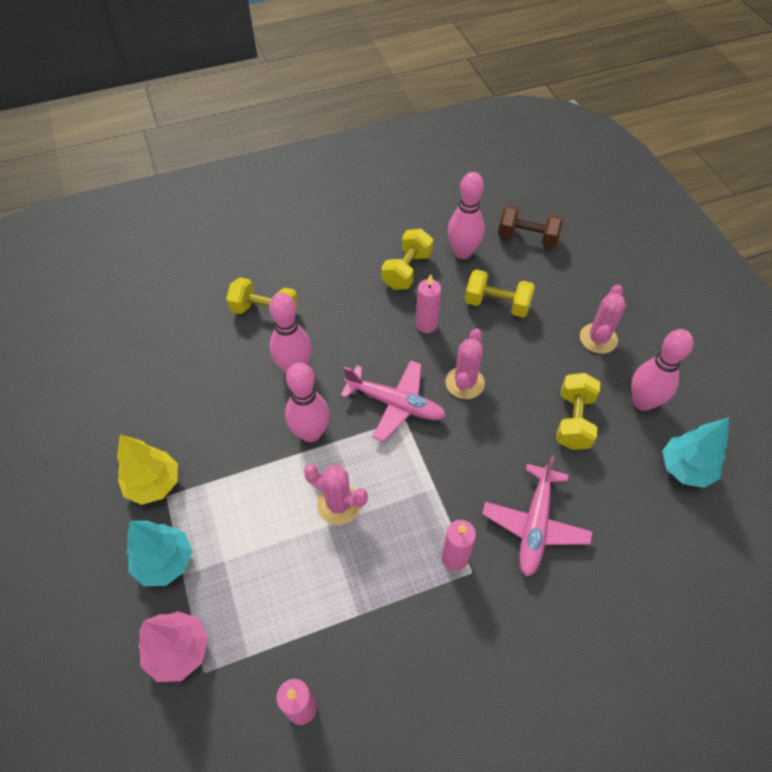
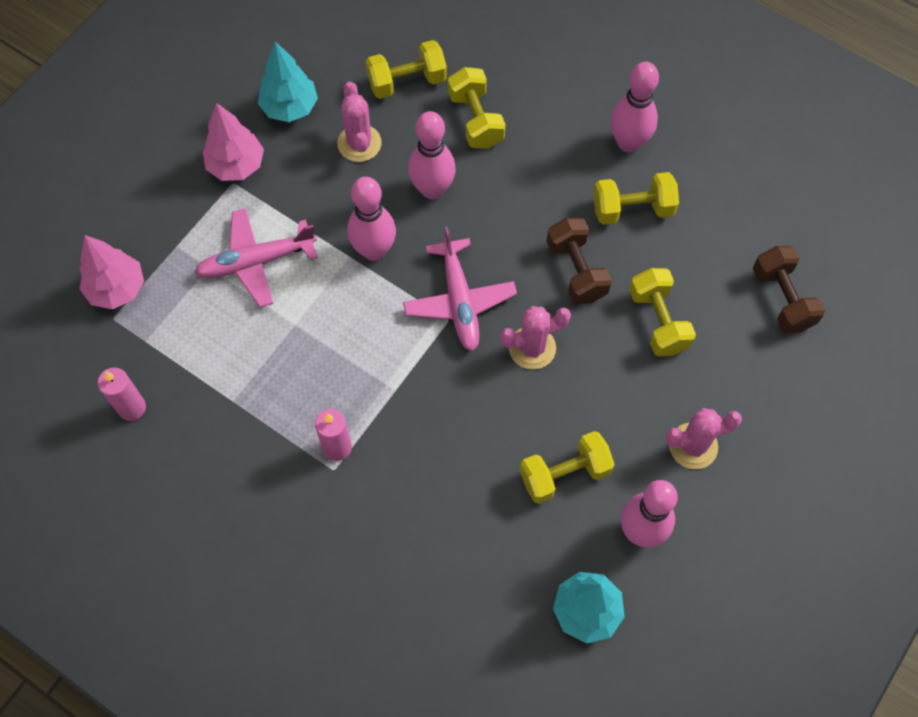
camera: 55 degrees right, 10 degrees up
yellow tree [117,434,178,505] -> pink tree [203,103,264,181]
turquoise tree [126,521,192,586] -> turquoise tree moved to [258,41,318,122]
pink cactus [304,464,368,525] -> pink cactus moved to [337,82,382,162]
pink candle [416,274,441,333] -> brown dumbbell [546,218,612,304]
pink bowling pin [448,172,485,259] -> pink bowling pin moved to [610,62,659,152]
pink plane [482,456,593,577] -> pink plane moved to [194,208,318,307]
none -> yellow dumbbell [366,40,447,99]

